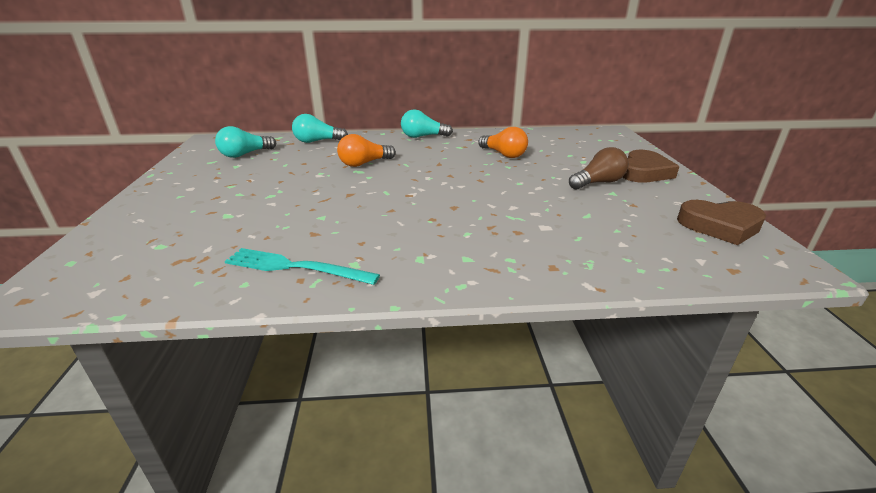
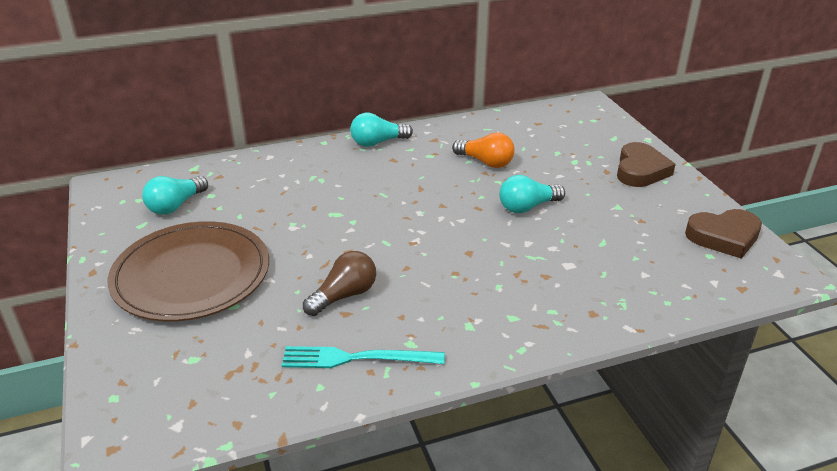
camera: 15 degrees left, 5 degrees up
turquoise light bulb [292,114,348,143] -> turquoise light bulb moved to [499,175,565,213]
orange light bulb [337,134,396,167] -> none
brown light bulb [569,147,629,189] -> brown light bulb moved to [303,251,376,316]
none -> brown plate [108,221,269,321]

